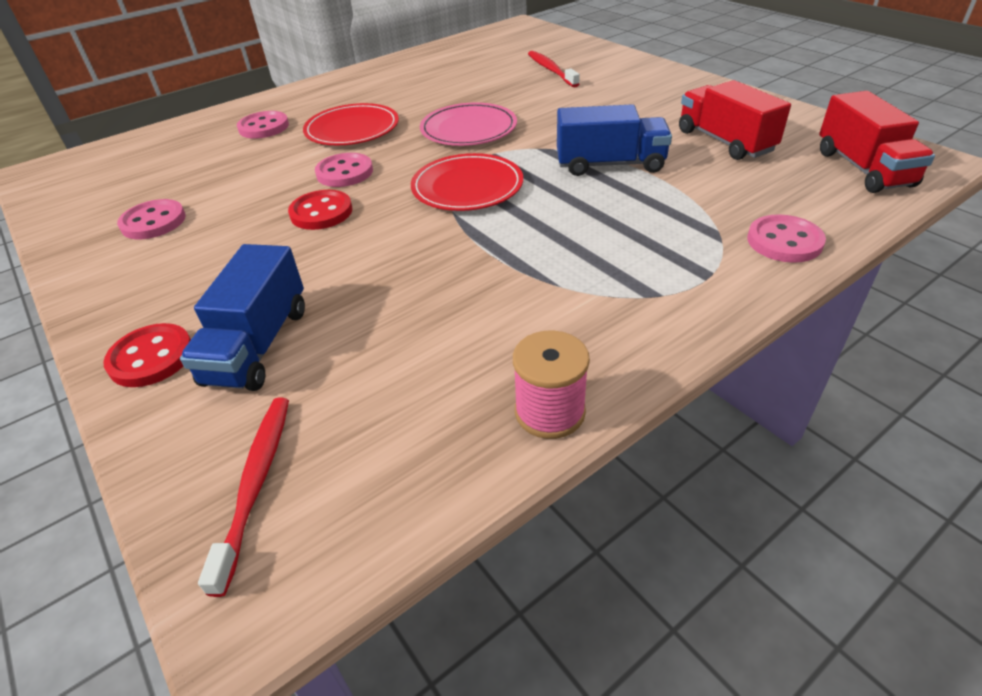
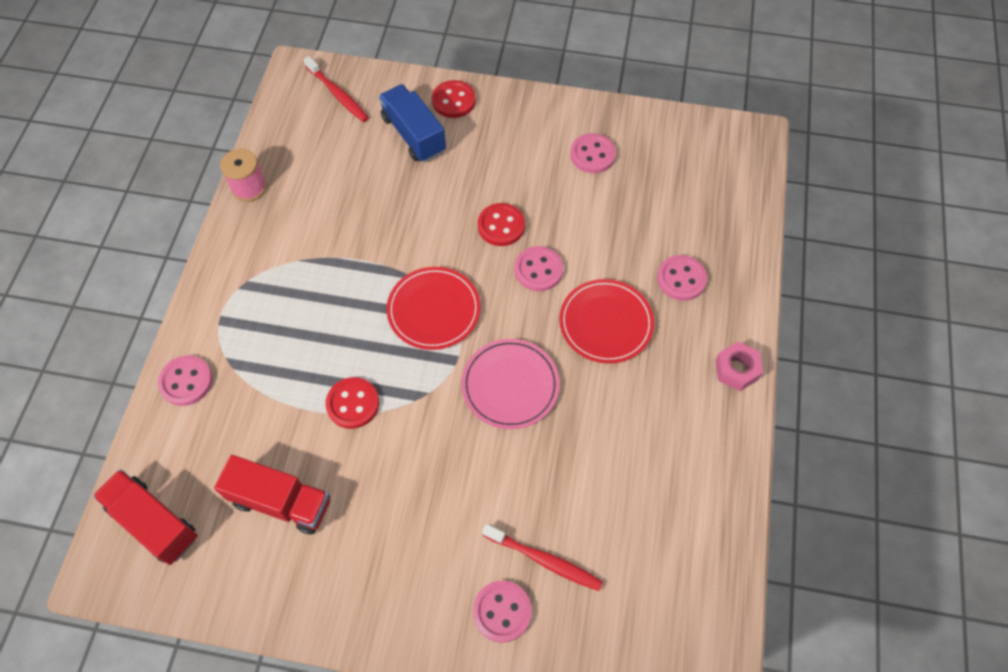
camera: 135 degrees right, 20 degrees up
blue truck [557,104,672,176] -> red button [326,377,379,429]
none -> pink button [473,580,532,643]
none -> pink nut [715,342,763,391]

